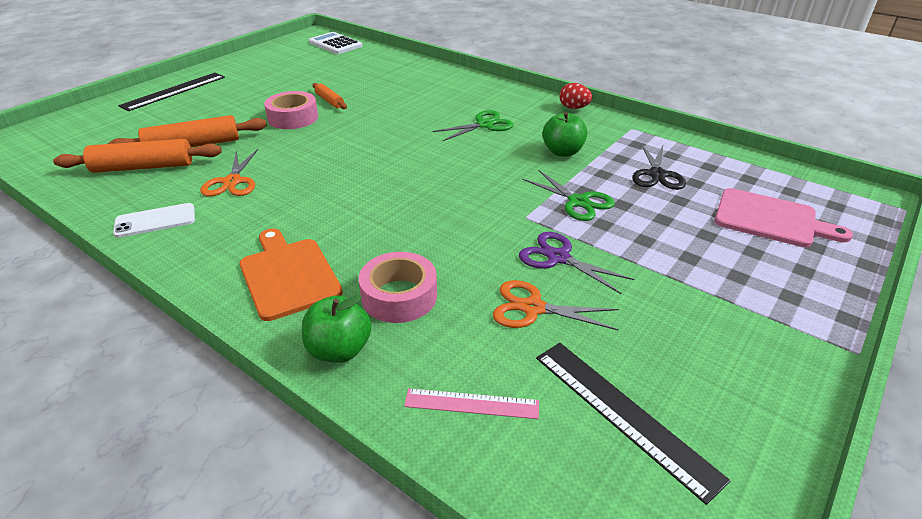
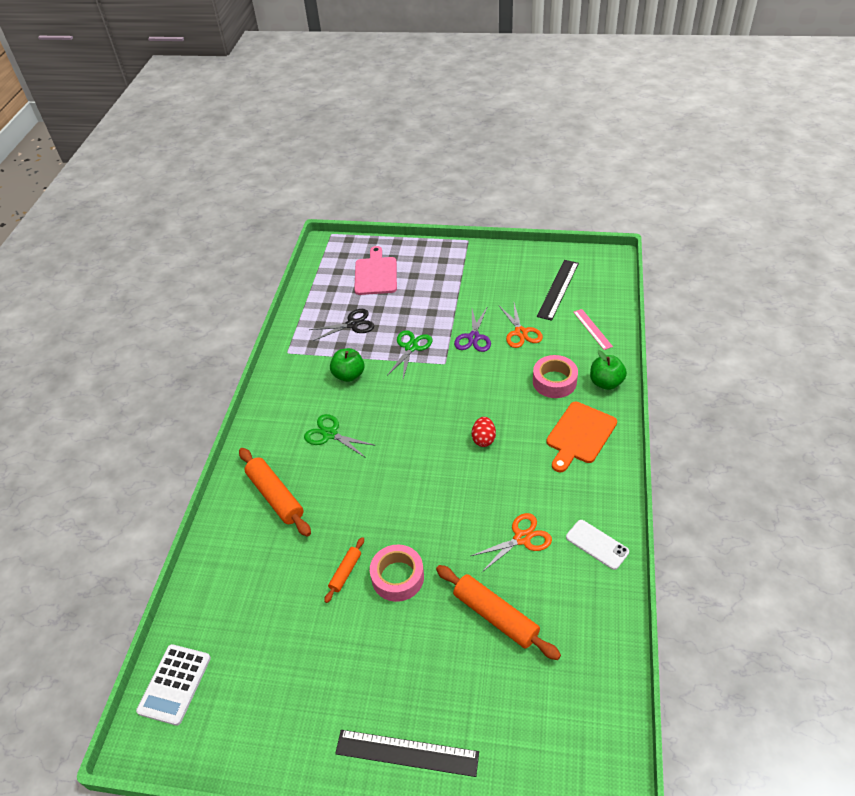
camera: 115 degrees left, 10 degrees up
orange rolling pin [53,139,222,173] -> orange rolling pin moved to [239,448,311,537]
red egg [559,83,592,109] -> red egg moved to [472,417,496,447]

